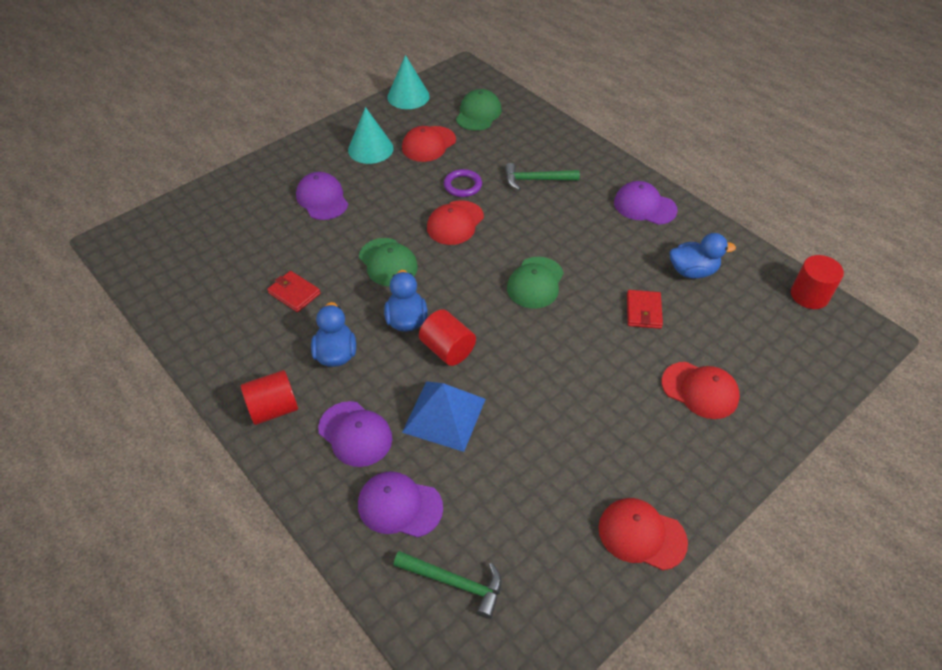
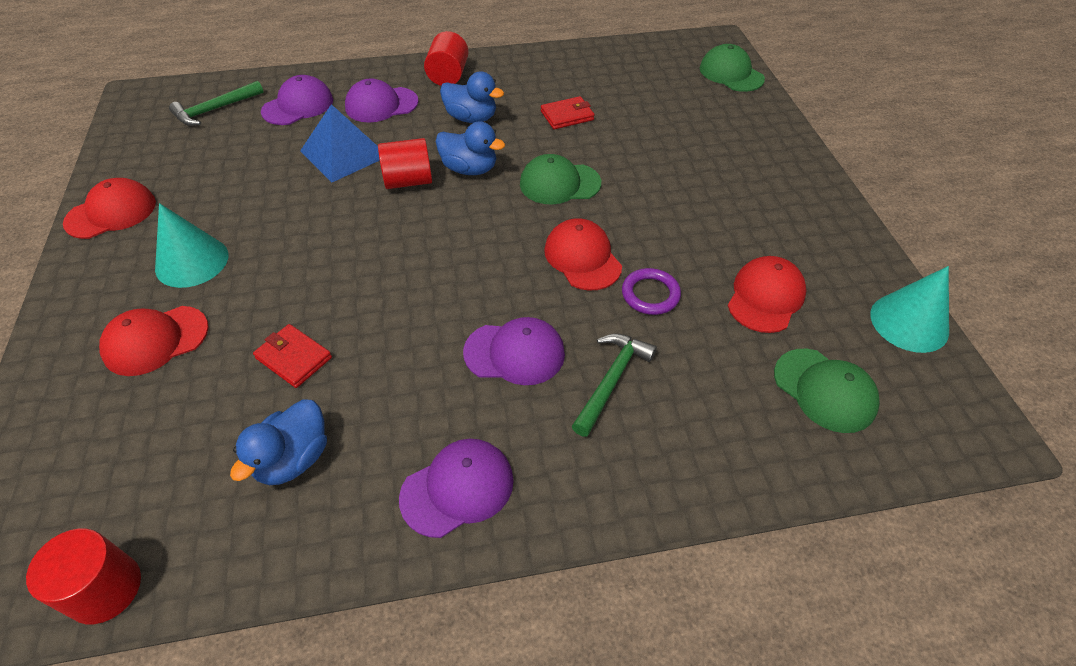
camera: 120 degrees right, 0 degrees up
purple cap [296,172,348,220] -> purple cap moved to [463,317,565,385]
turquoise cone [348,107,394,164] -> turquoise cone moved to [155,203,228,288]
red cap [402,126,456,162] -> red cap turned 45 degrees clockwise [728,256,807,333]
green cap [507,257,564,308] -> green cap moved to [700,44,765,92]

